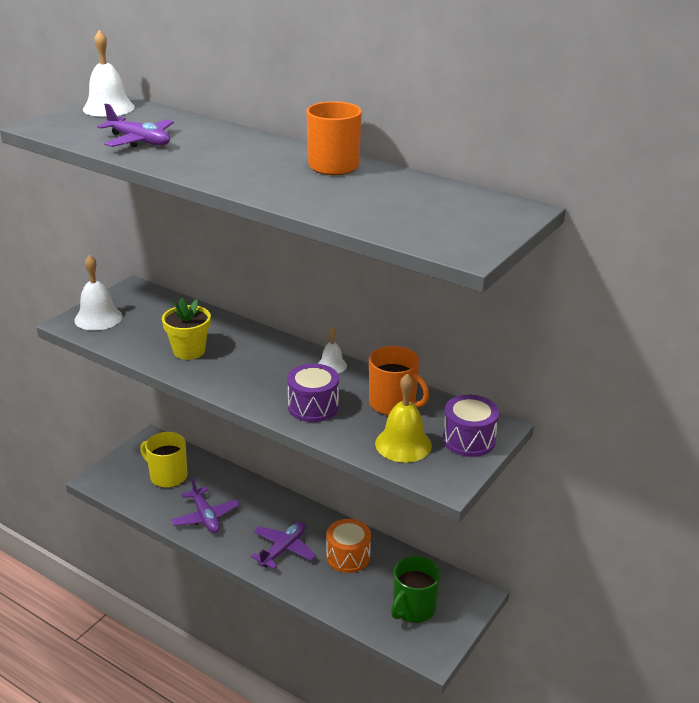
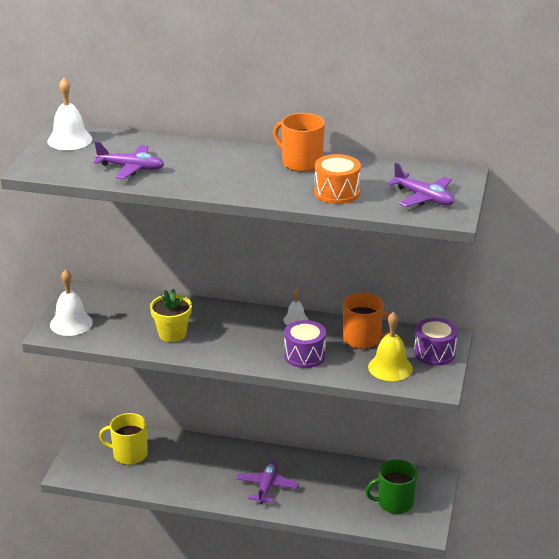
camera: 20 degrees left, 0 degrees up
purple plane [171,478,240,533] -> purple plane moved to [387,162,454,207]
orange drum [326,519,371,573] -> orange drum moved to [314,154,361,204]
green mug [391,556,441,623] -> green mug turned 60 degrees clockwise [365,459,417,514]

